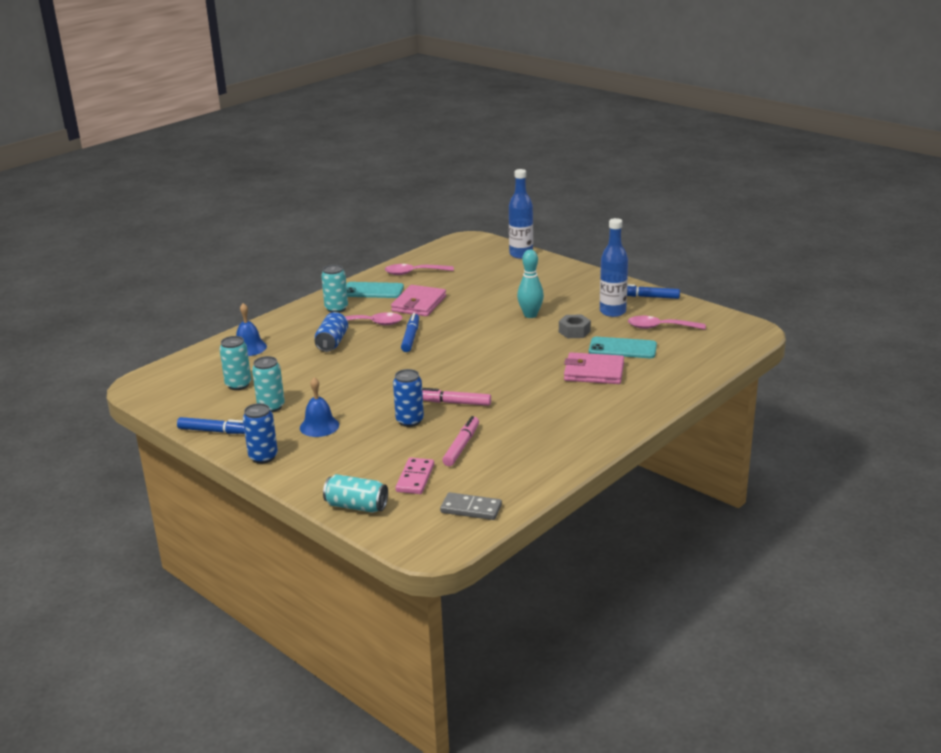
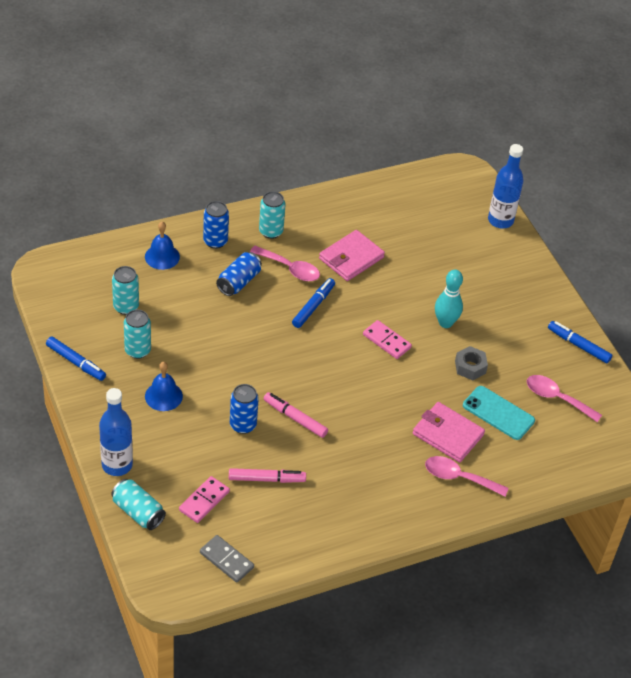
camera: 20 degrees right, 20 degrees up
blue can [243,403,278,464] -> blue can moved to [203,201,229,249]
turquoise phone [346,282,404,298] -> none
pink spoon [385,264,454,275] -> pink spoon moved to [425,456,508,497]
pink marker [442,416,479,466] -> pink marker turned 45 degrees clockwise [229,468,306,483]
blue bottle [600,218,628,317] -> blue bottle moved to [99,388,133,476]
none -> pink domino [363,320,412,359]

